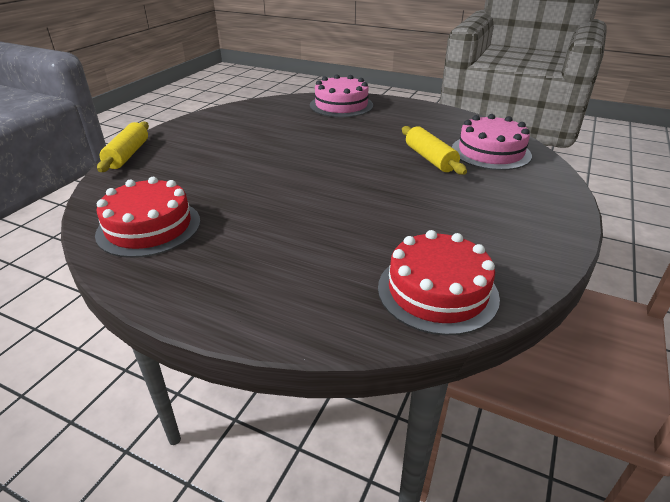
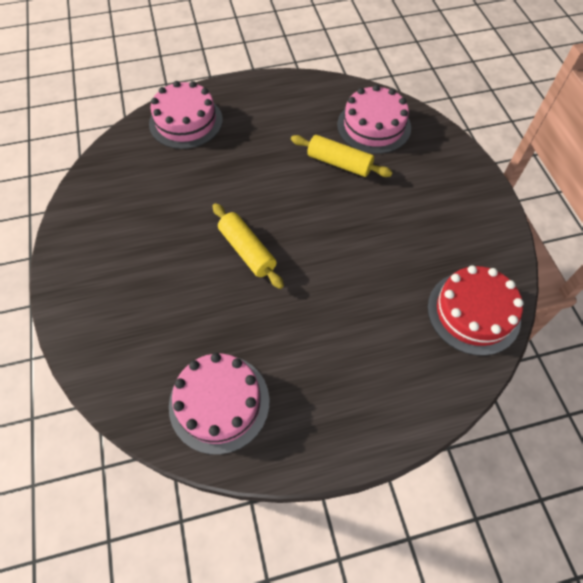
camera: 40 degrees left, 25 degrees up
red cake [95,177,200,258] -> pink cake [169,353,270,455]
yellow rolling pin [97,121,149,172] -> yellow rolling pin moved to [213,203,284,289]

